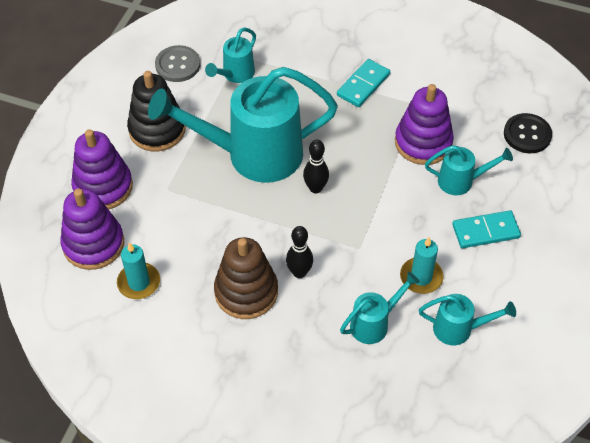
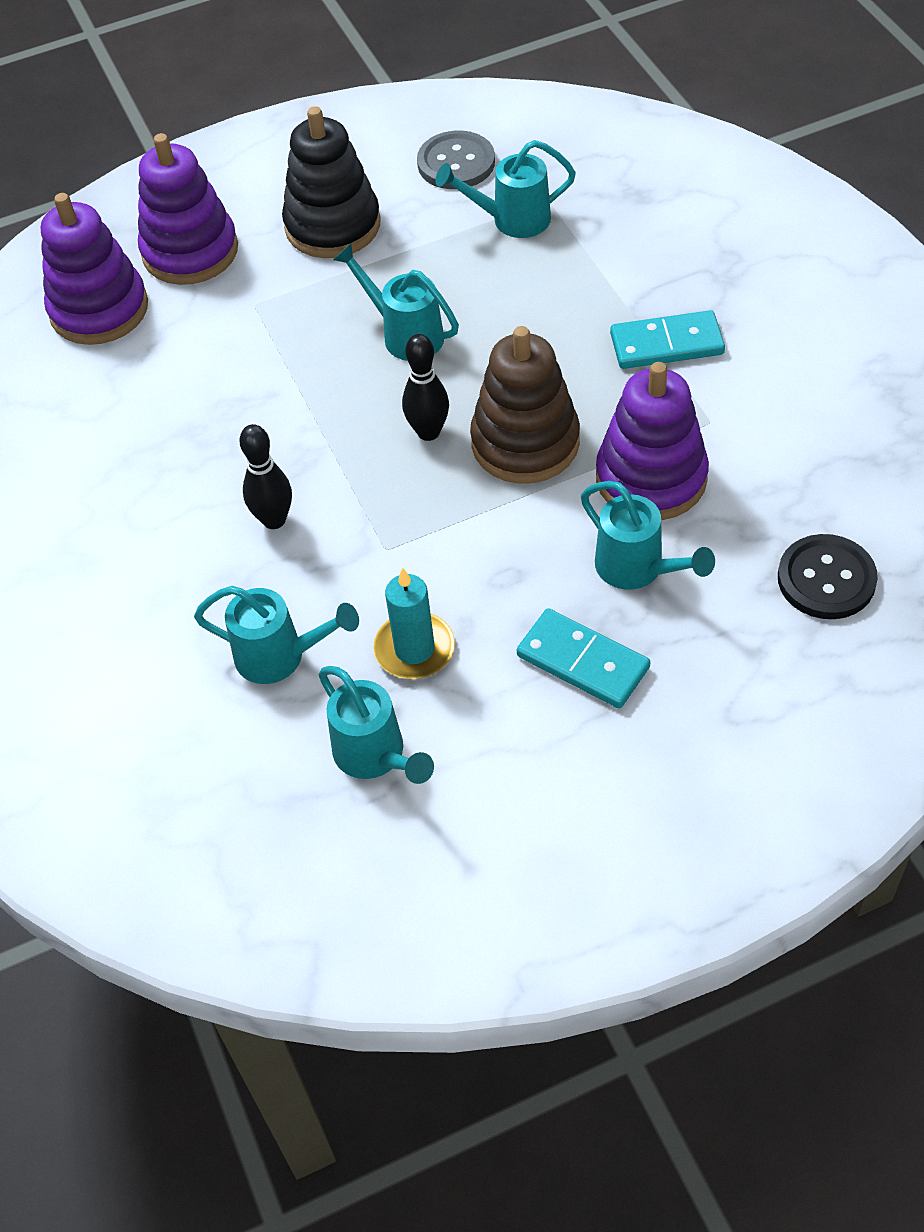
camera: 50 degrees right, 0 degrees up
turquoise candle [117,242,160,299] -> none
turquoise watering can [148,67,338,183] -> turquoise watering can [333,243,459,361], size x0.46
brown stacking toy [214,237,278,319] -> brown stacking toy moved to [470,326,580,484]

